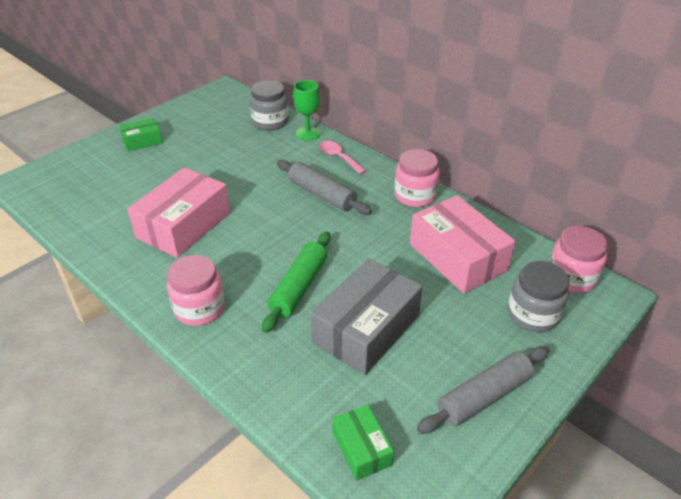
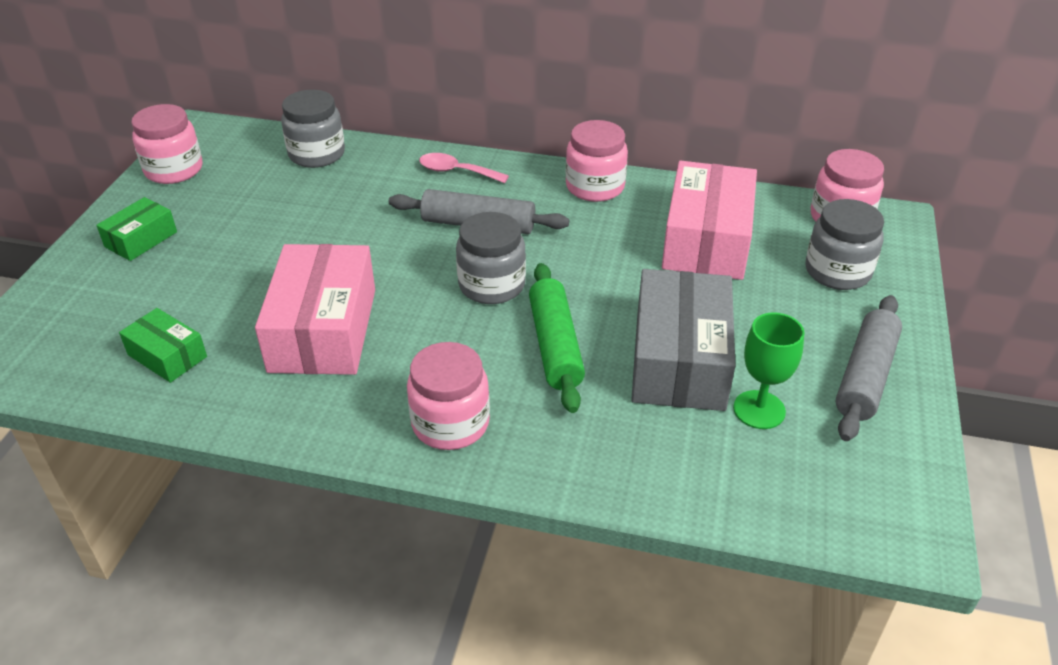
camera: 30 degrees left, 0 degrees up
green goblet [293,80,321,141] -> green goblet moved to [733,312,805,429]
green box [333,405,394,481] -> green box moved to [119,308,207,383]
pink box [410,195,516,294] -> pink box turned 75 degrees clockwise [662,161,757,280]
none -> pink jar [131,104,202,184]
none -> grey jar [456,212,526,304]

